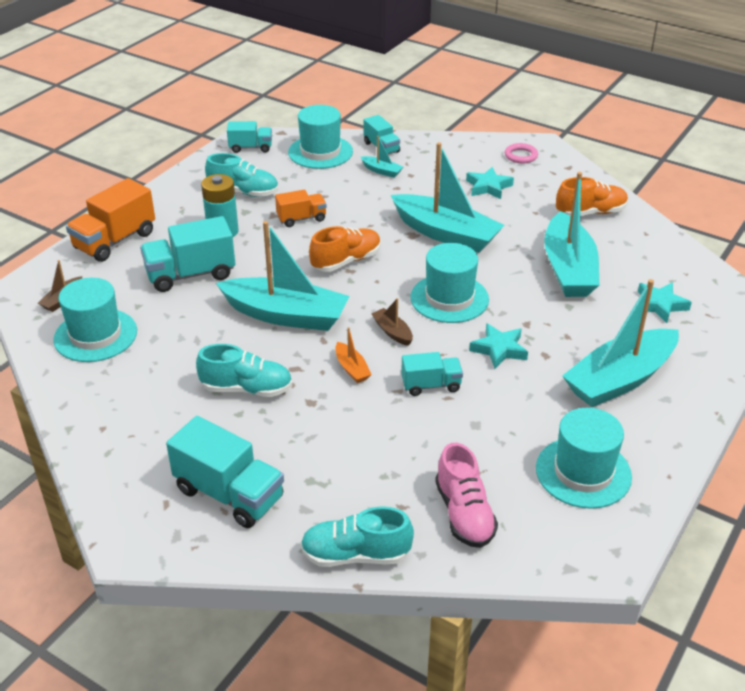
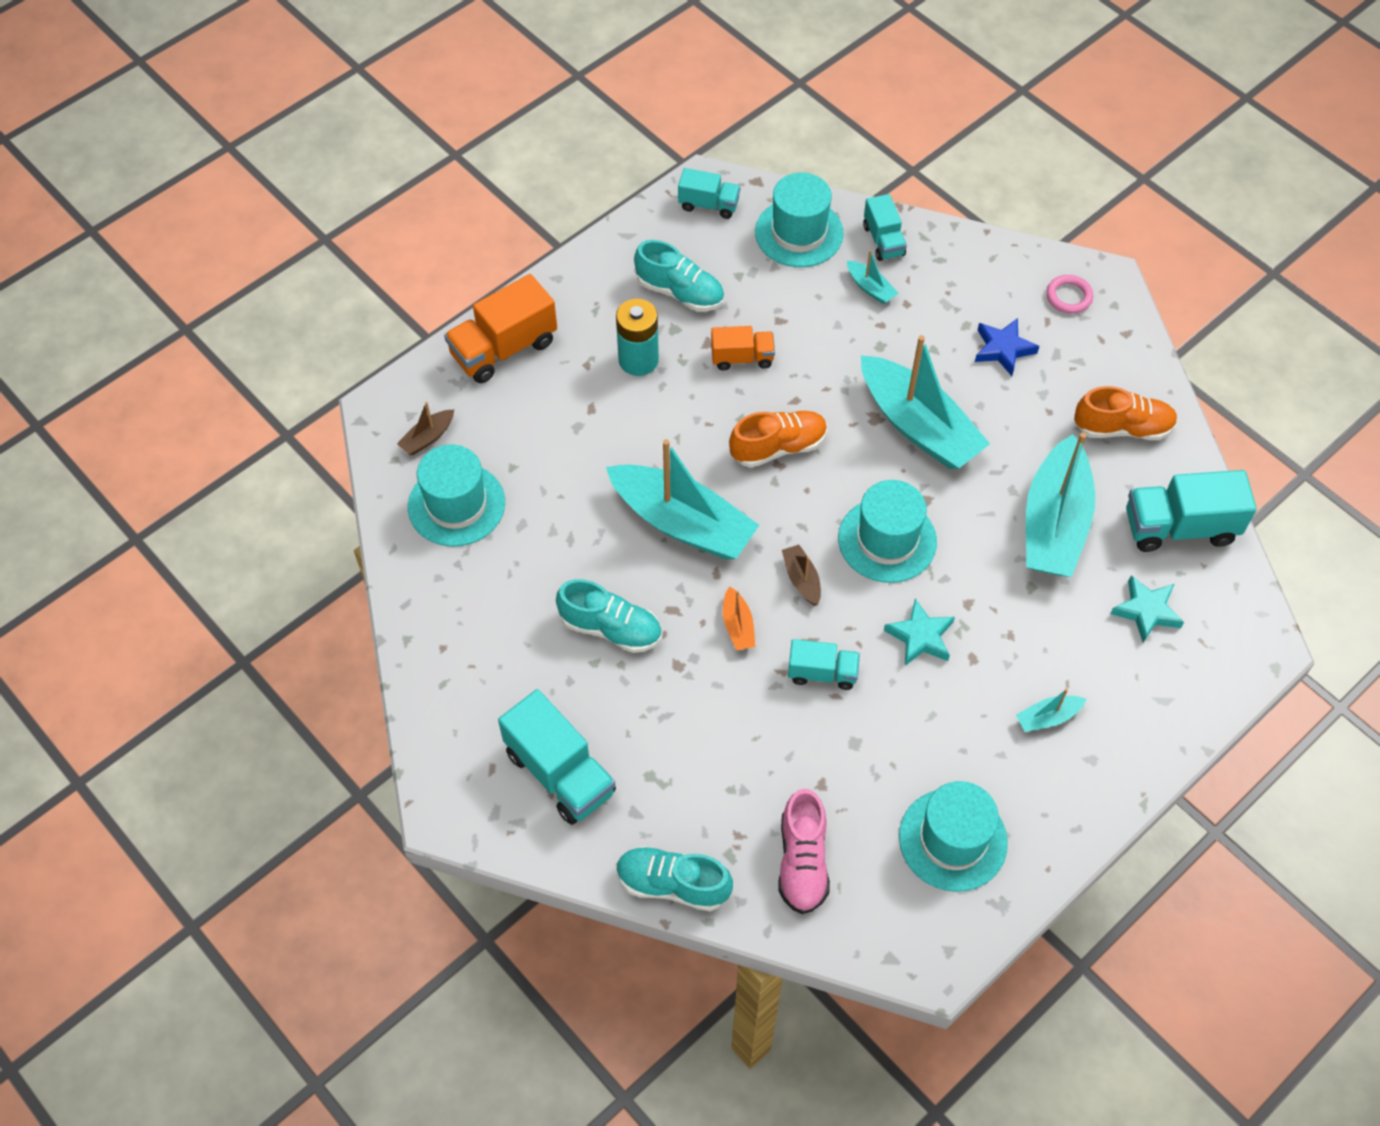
camera: 15 degrees right, 20 degrees up
turquoise truck [140,216,235,292] -> turquoise truck moved to [1126,470,1257,552]
turquoise star [466,167,514,199] -> blue star [975,318,1039,376]
turquoise boat [562,279,679,407] -> turquoise boat [1016,689,1086,732], size x0.42

